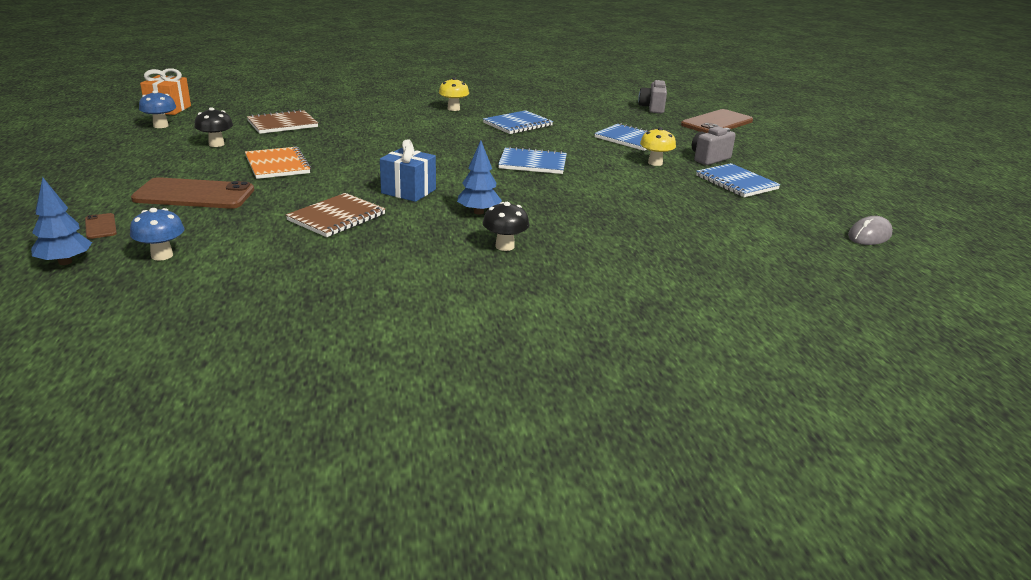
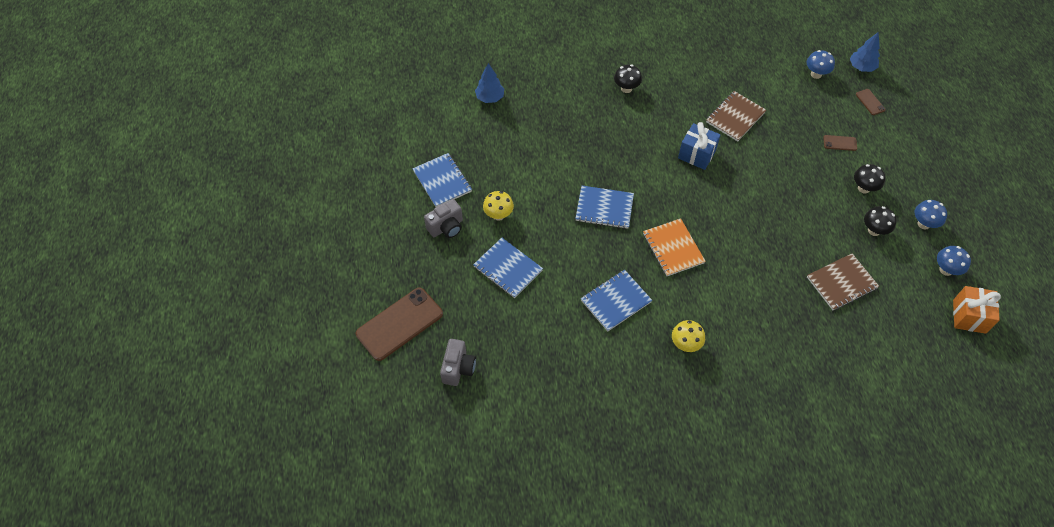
camera: 175 degrees left, 30 degrees up
brown phone [131,177,254,209] -> brown phone [823,135,857,151], size x0.44
orange notebook [245,146,311,179] -> orange notebook moved to [643,218,706,276]
blue tree [457,141,502,215] -> blue tree moved to [475,63,504,103]
grey mouse [848,216,893,245] -> none
none -> black mushroom [854,164,885,194]
none -> blue mushroom [915,200,947,230]

